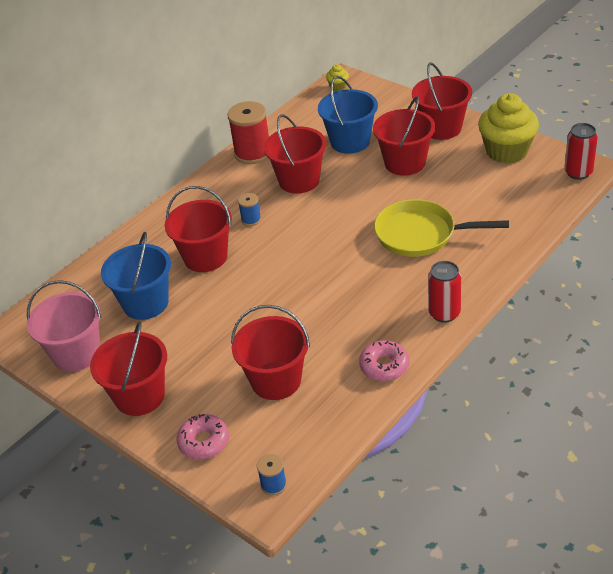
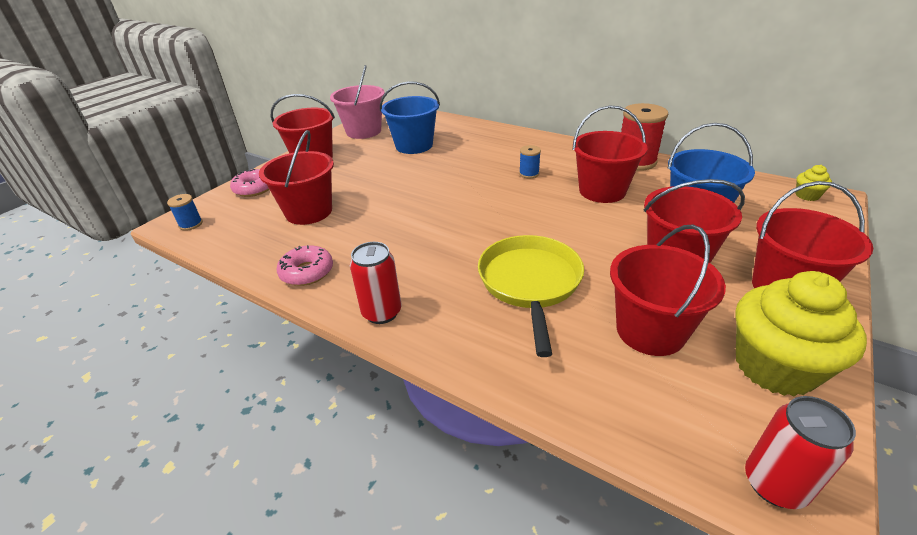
camera: 80 degrees right, 5 degrees down
red bucket [165,186,232,272] -> red bucket moved to [610,224,726,356]

